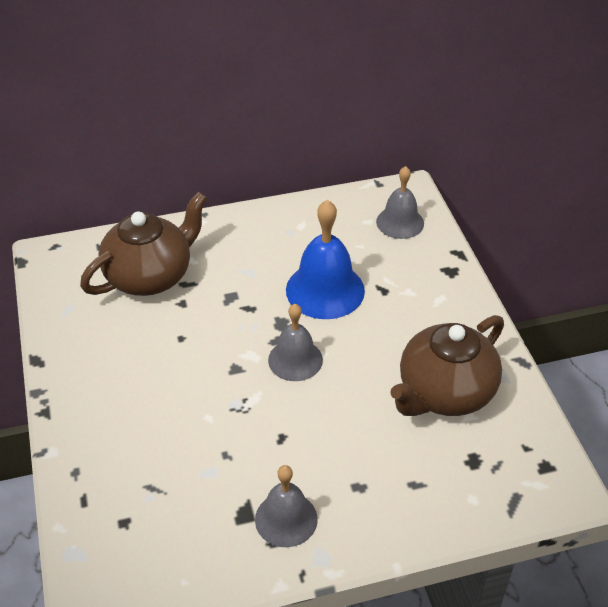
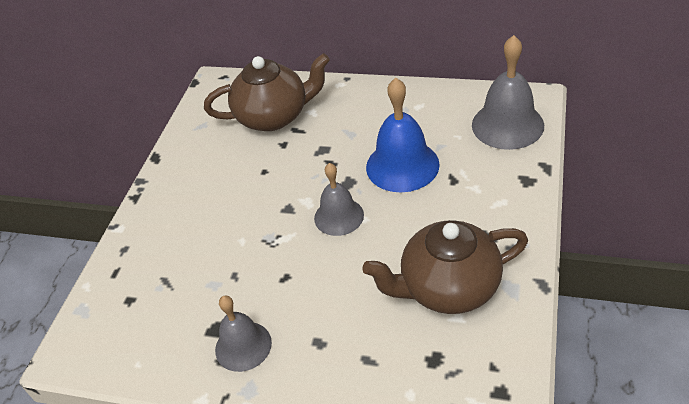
camera: 35 degrees right, 0 degrees up
grey bell [376,166,424,239] -> grey bell [472,35,544,150], size x1.54

